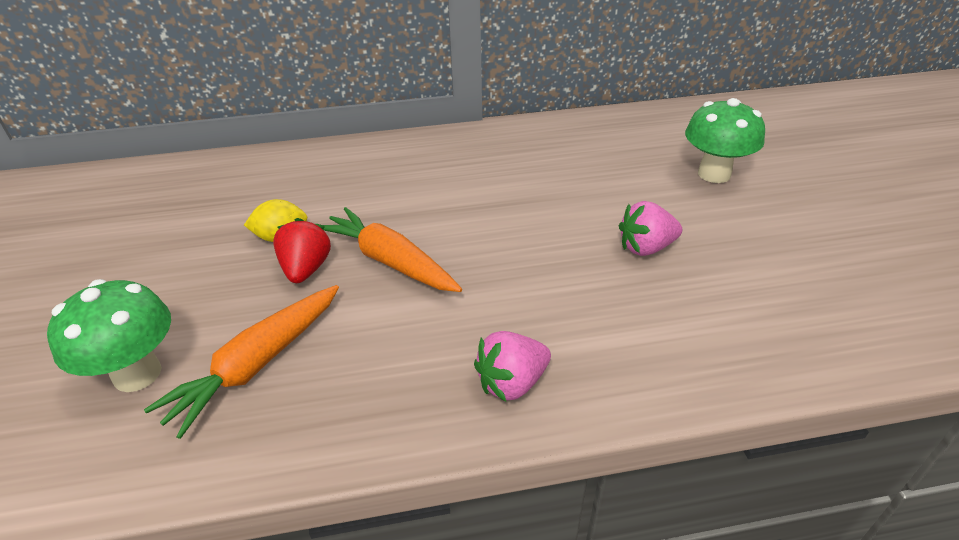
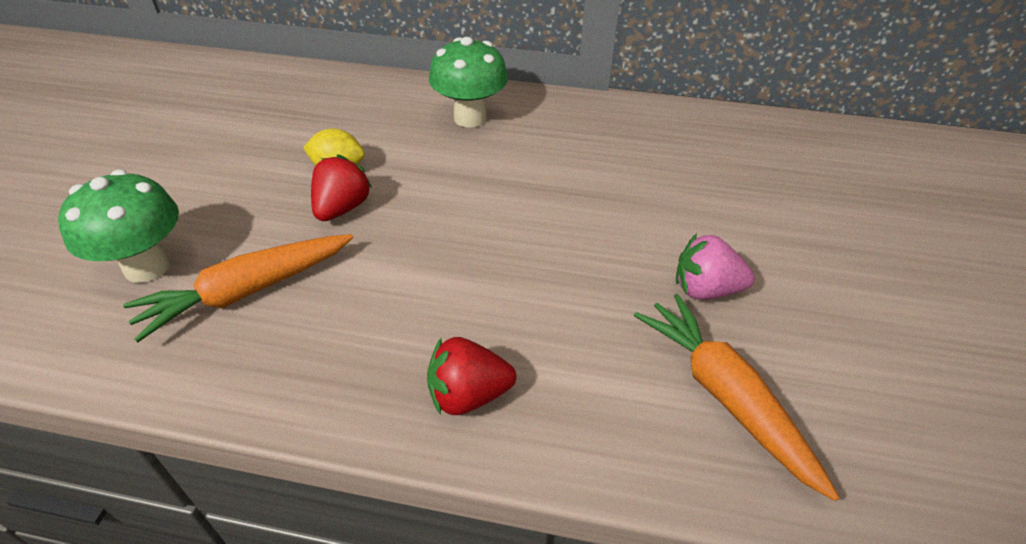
camera: 20 degrees right, 5 degrees up
orange carrot [323,207,462,292] -> orange carrot moved to [634,294,840,501]
pink strawberry [474,331,551,402] -> red strawberry [427,337,516,415]
green mushroom [685,98,765,183] -> green mushroom moved to [429,37,508,128]

